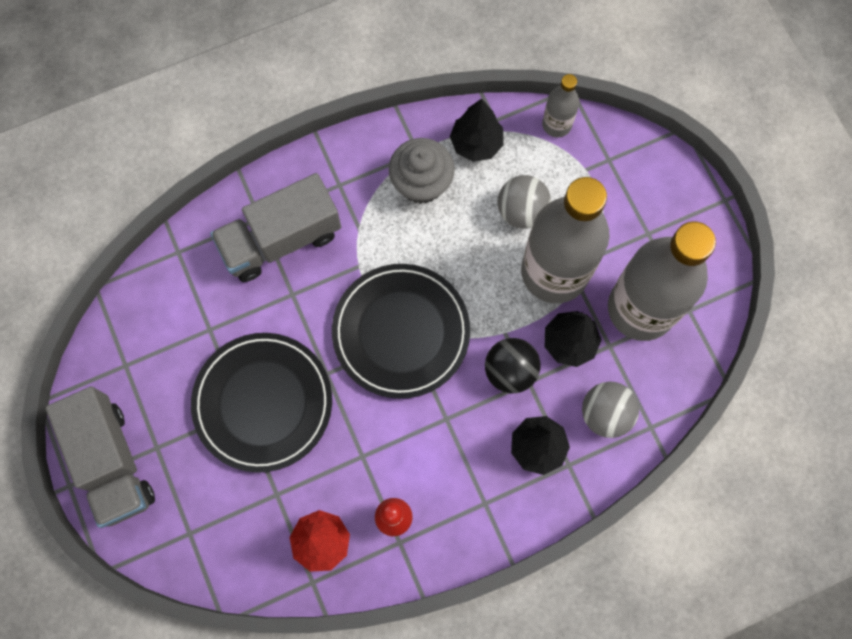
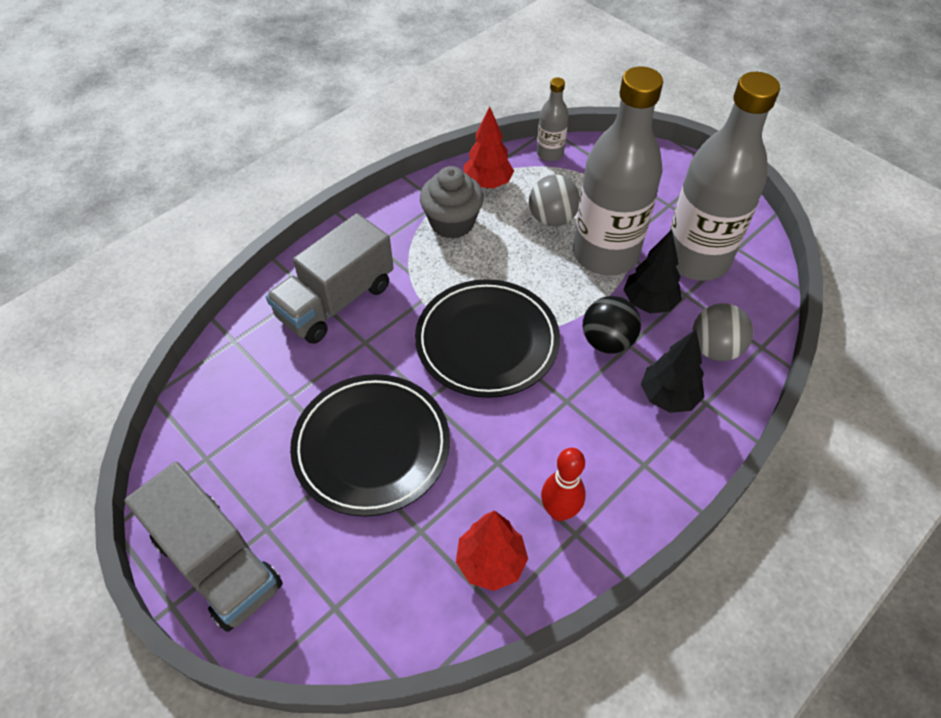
camera: 20 degrees left, 20 degrees down
black tree [450,99,504,162] -> red tree [464,107,514,189]

